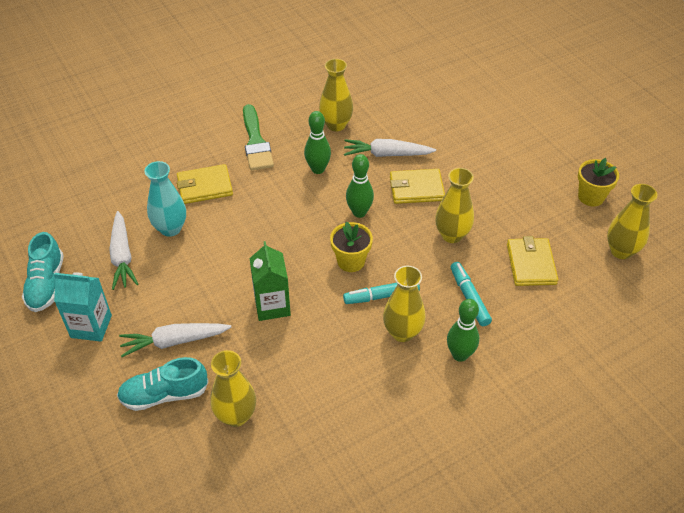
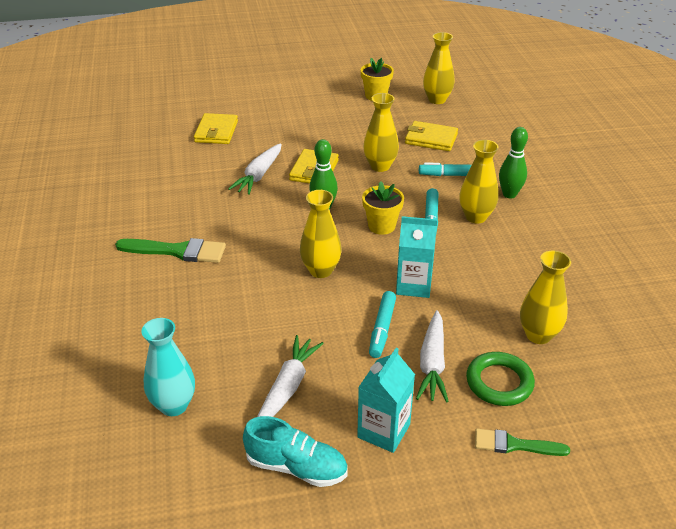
camera: 70 degrees left, 10 degrees down
white carrot [109,211,138,290] -> white carrot turned 75 degrees counterclockwise [257,335,324,417]
turquoise shoe [117,357,209,411] -> green ring [466,352,535,406]
turquoise vase [145,161,186,237] -> turquoise vase moved to [141,318,195,416]
yellow wallet [177,164,233,204] -> yellow wallet moved to [194,113,238,144]
green carton [250,241,291,321] -> turquoise carton [396,216,437,298]
green bowling pin [304,111,331,174] -> none
yellow vase [319,59,353,131] -> yellow vase moved to [300,190,342,278]
none -> turquoise marker [369,291,396,358]
none -> green brush [475,429,570,456]

